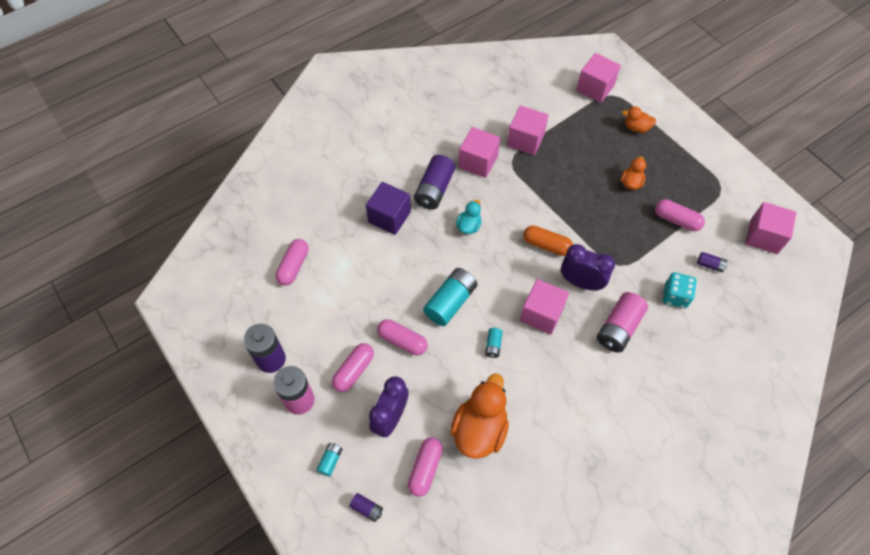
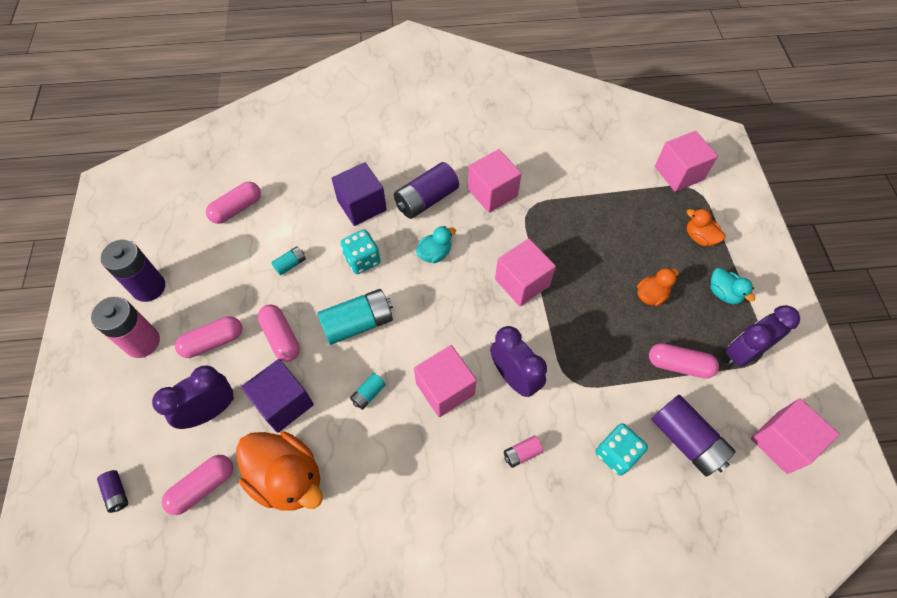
camera: 30 degrees right, 0 degrees up
turquoise battery [317,443,342,476] -> turquoise battery moved to [271,246,306,275]
orange duck [450,374,509,459] -> orange duck turned 75 degrees clockwise [236,431,323,511]
pink cube [507,105,548,155] -> pink cube moved to [495,239,556,306]
orange capsule [523,225,573,256] -> none
pink battery [597,292,648,353] -> pink battery [504,435,543,468], size x0.48
pink capsule [655,199,705,231] -> pink capsule turned 45 degrees counterclockwise [649,343,719,379]
purple battery [697,252,727,272] -> purple battery [652,395,736,477], size x2.07
none -> purple cube [241,359,314,433]
none -> turquoise dice [340,229,381,274]
none -> turquoise duck [711,268,755,304]
none -> purple clock [726,305,800,367]

